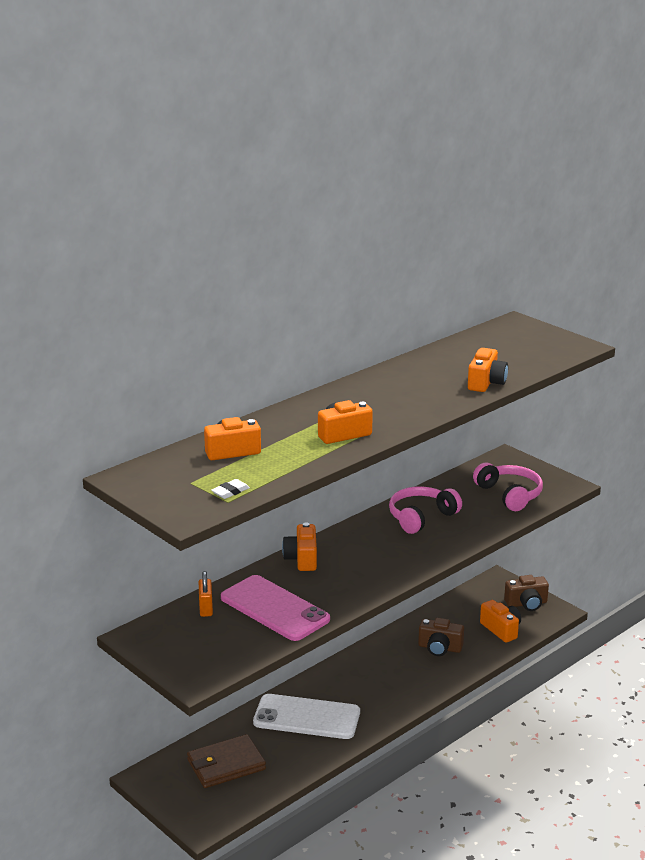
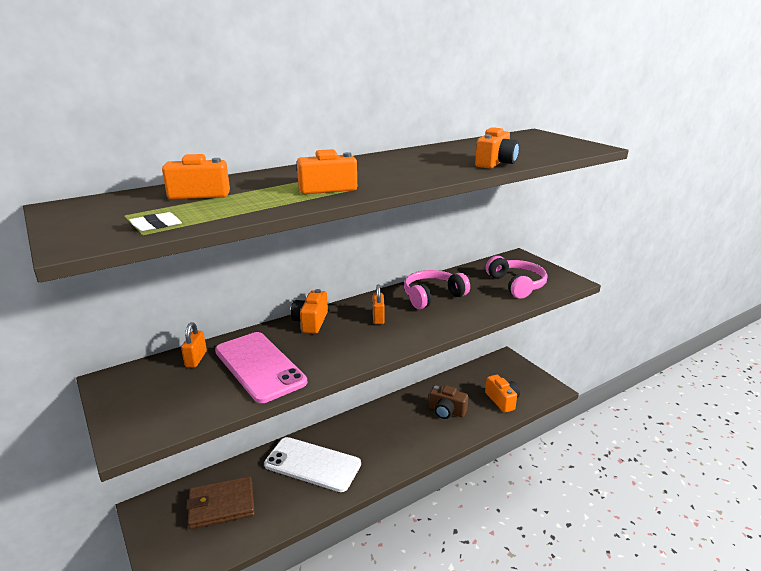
camera: 10 degrees right, 0 degrees up
brown camera [504,575,549,611] -> none
none -> orange padlock [373,284,385,324]

